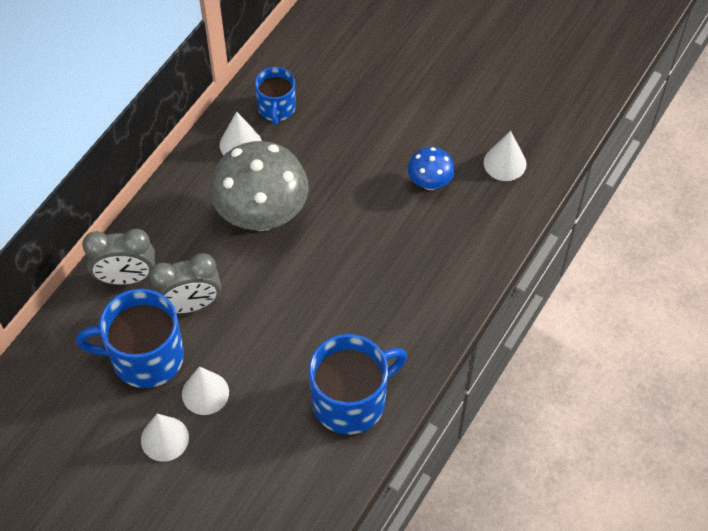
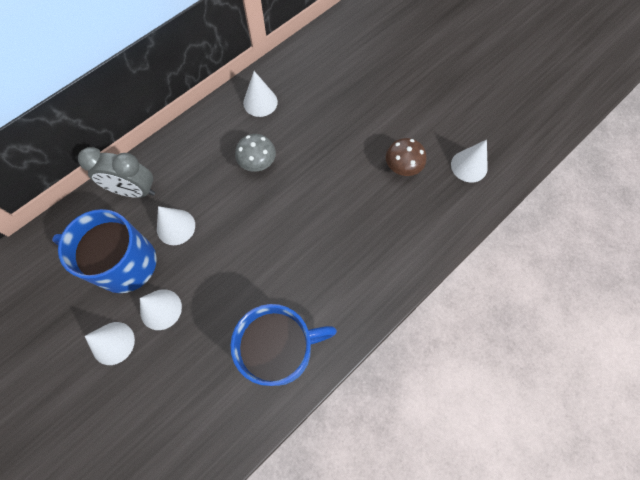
camera: 15 degrees right, 10 degrees up
grey clock [149,253,221,314] -> white cone [157,206,195,245]
grey mushroom [210,141,309,231] -> grey mushroom [235,134,276,172], size x0.49
blue mug [255,67,296,125] -> none
blue mushroom [408,147,455,190] -> brown mushroom [386,138,426,176]

